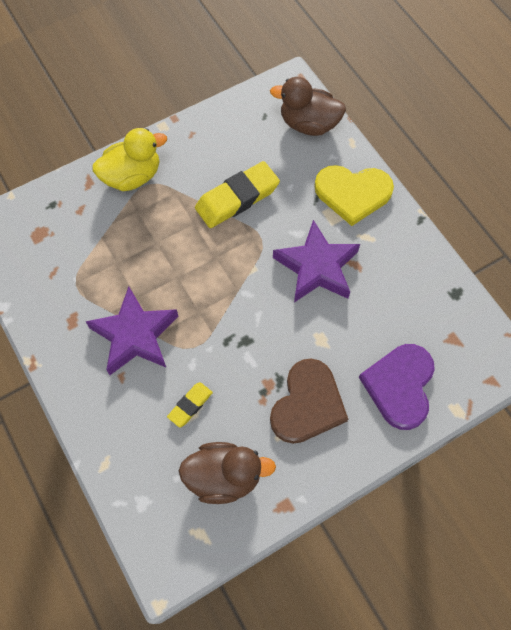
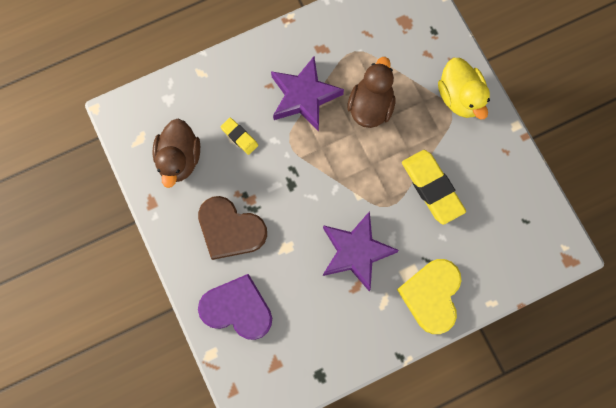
camera: 95 degrees right, 10 degrees up
brown duck [270,77,346,136] -> brown duck moved to [347,57,396,128]

